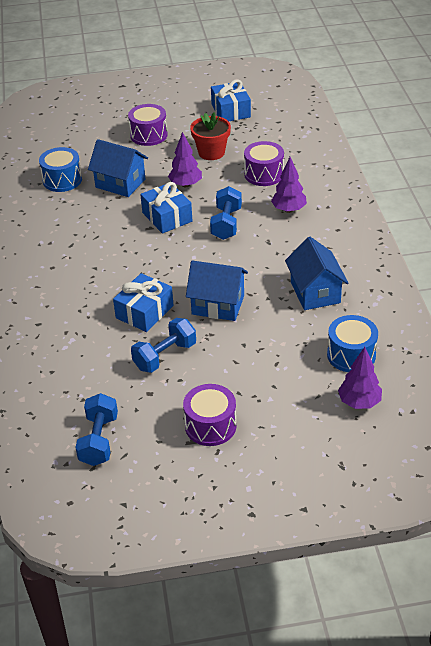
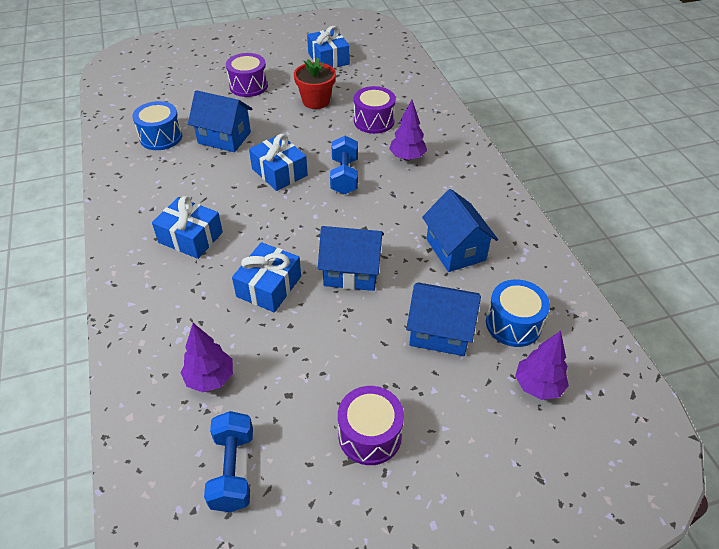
camera: 10 degrees left, 5 degrees up
blue dumbbell [131,318,196,373] -> none
purple tree [168,132,202,187] -> purple tree moved to [181,323,233,392]
none -> blue gift [152,196,223,259]
none -> blue house [406,282,481,356]

